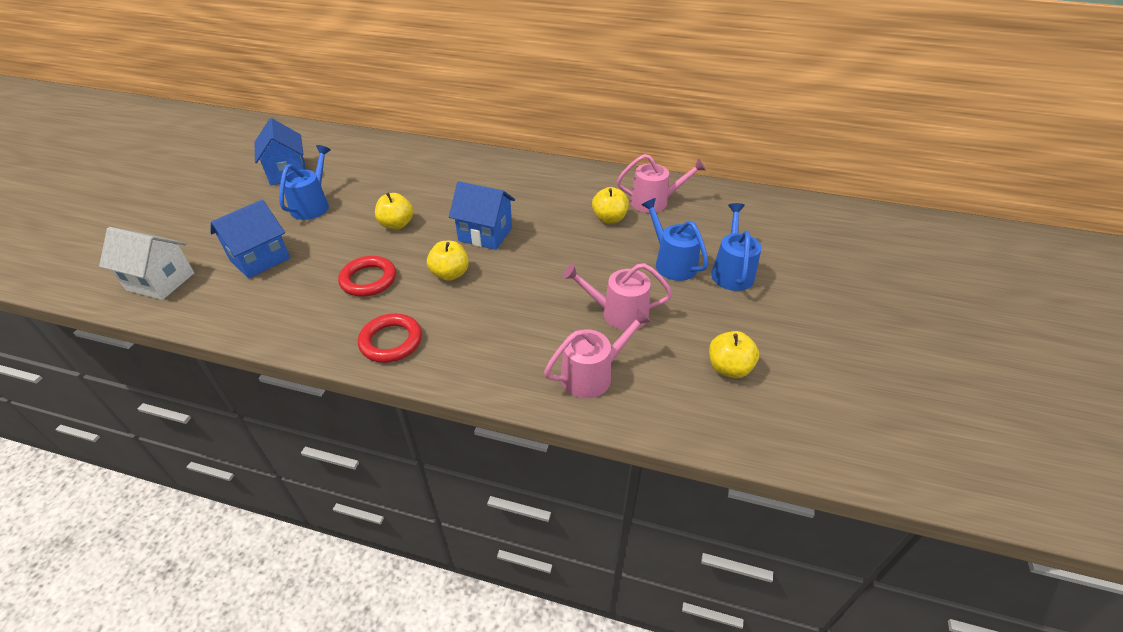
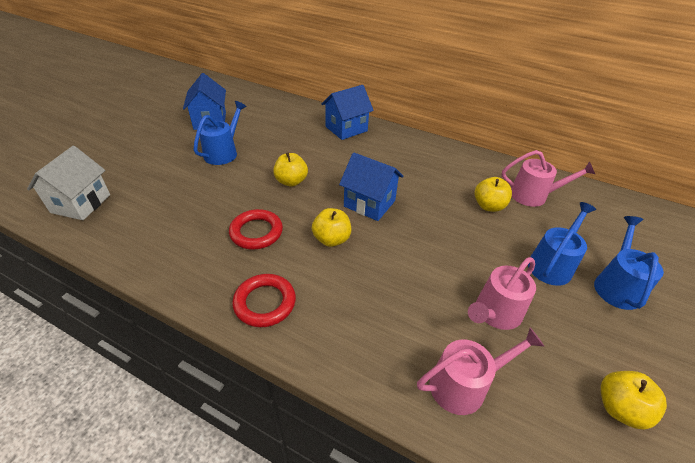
camera: 10 degrees right, 0 degrees up
white house [99,227,194,300] -> white house turned 75 degrees clockwise [27,146,110,220]
blue house [210,200,290,279] -> blue house moved to [321,85,374,140]
pink watering can [563,263,672,331] -> pink watering can turned 60 degrees counterclockwise [468,257,536,330]
blue watering can [642,198,709,281] -> blue watering can turned 60 degrees clockwise [528,202,596,286]

